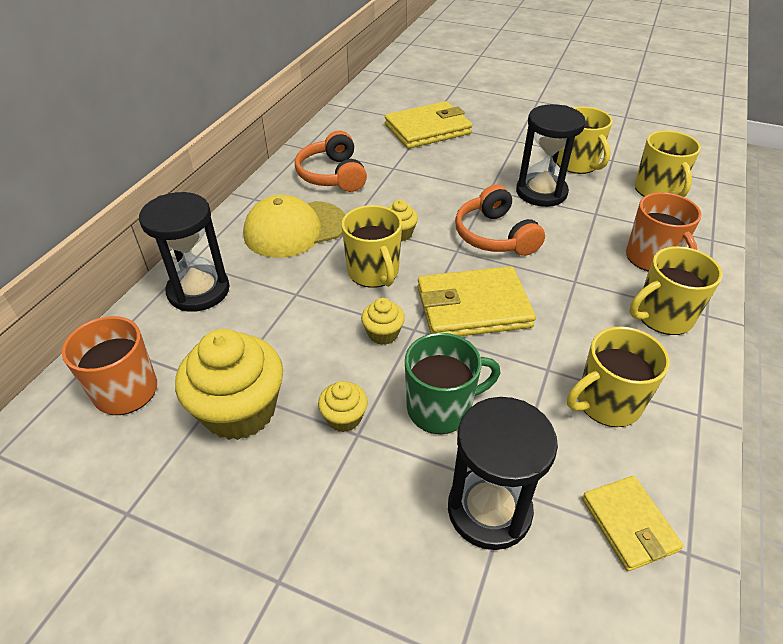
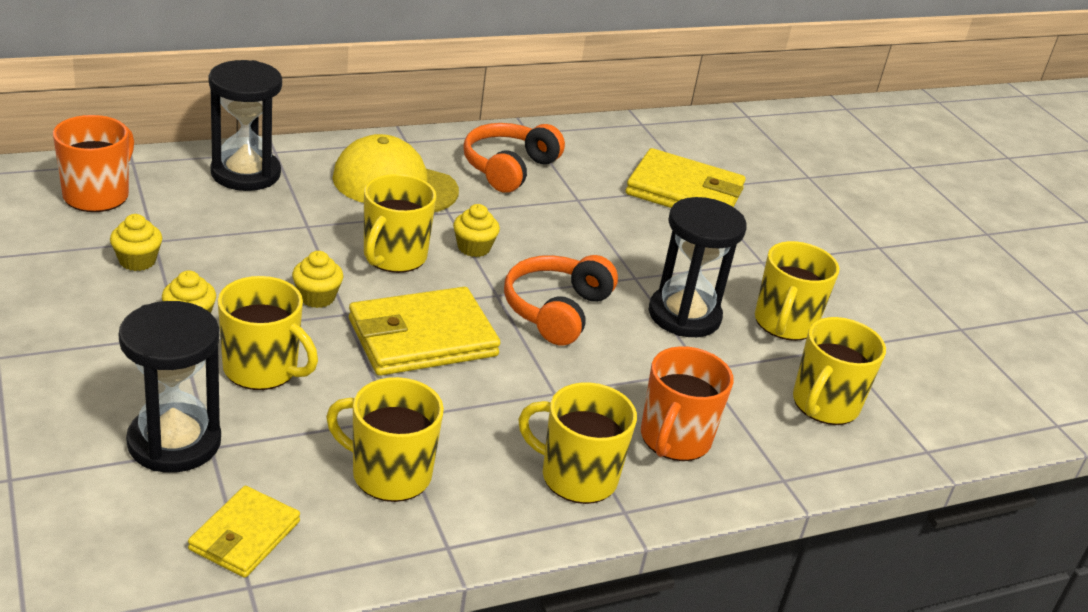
camera: 40 degrees right, 10 degrees down
yellow cupcake [175,329,283,440] -> yellow cupcake [110,214,162,271], size x0.48
green mug [405,333,500,434] -> yellow mug [218,276,318,390]
yellow wallet [417,266,536,336] -> yellow wallet turned 60 degrees counterclockwise [349,287,501,376]

